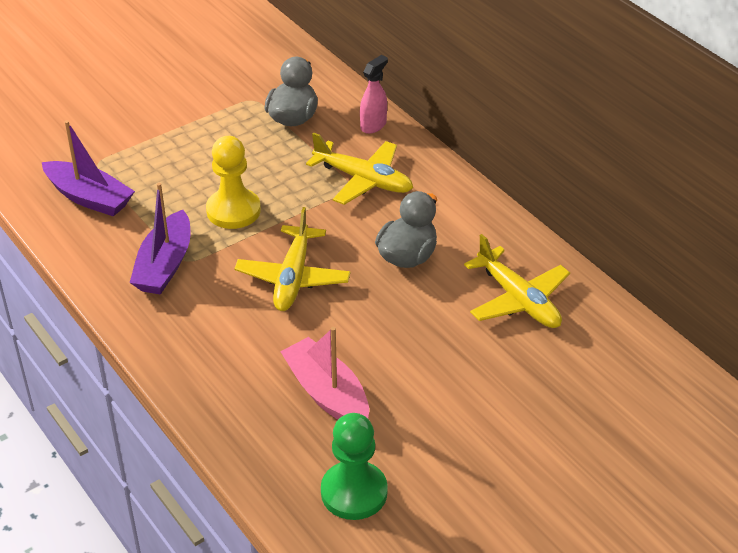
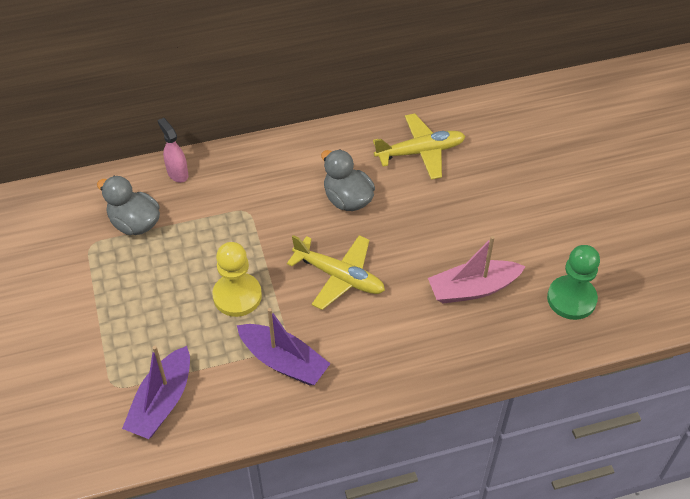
camera: 70 degrees left, 10 degrees up
purple boat [42,120,135,216] -> purple boat turned 150 degrees clockwise [122,346,190,439]
yellow plane [306,132,413,205] -> none

